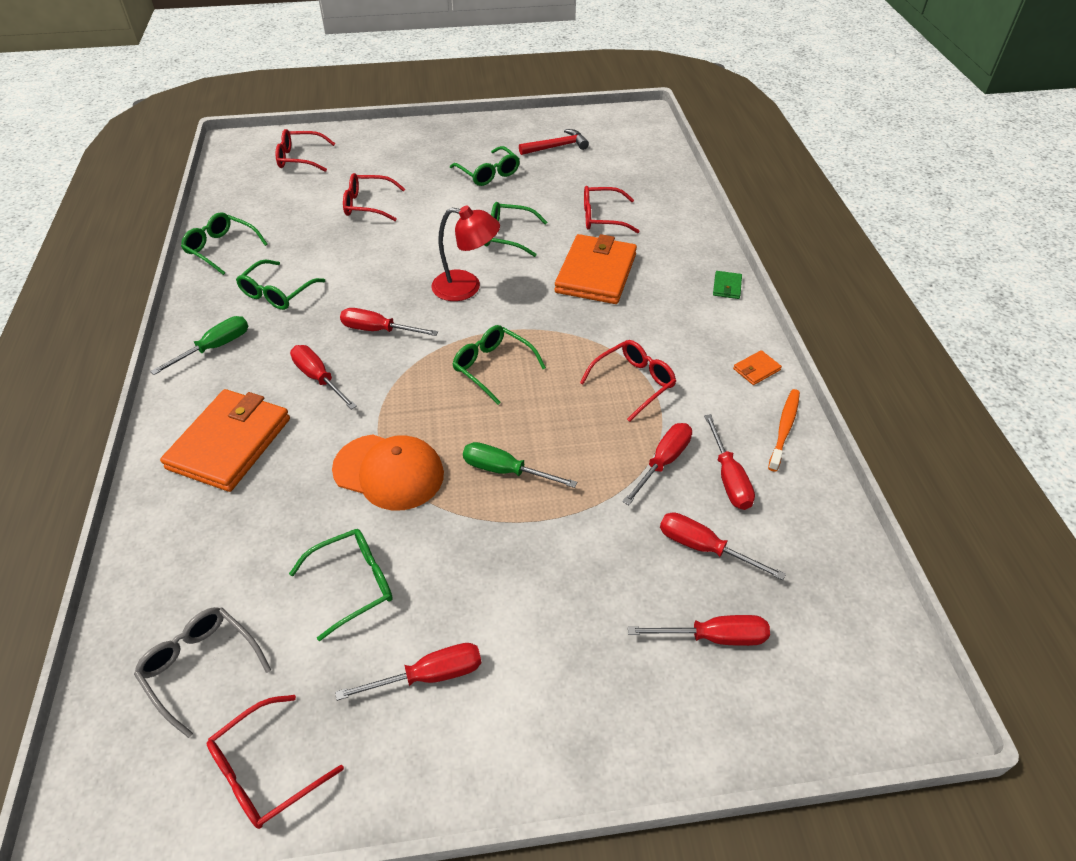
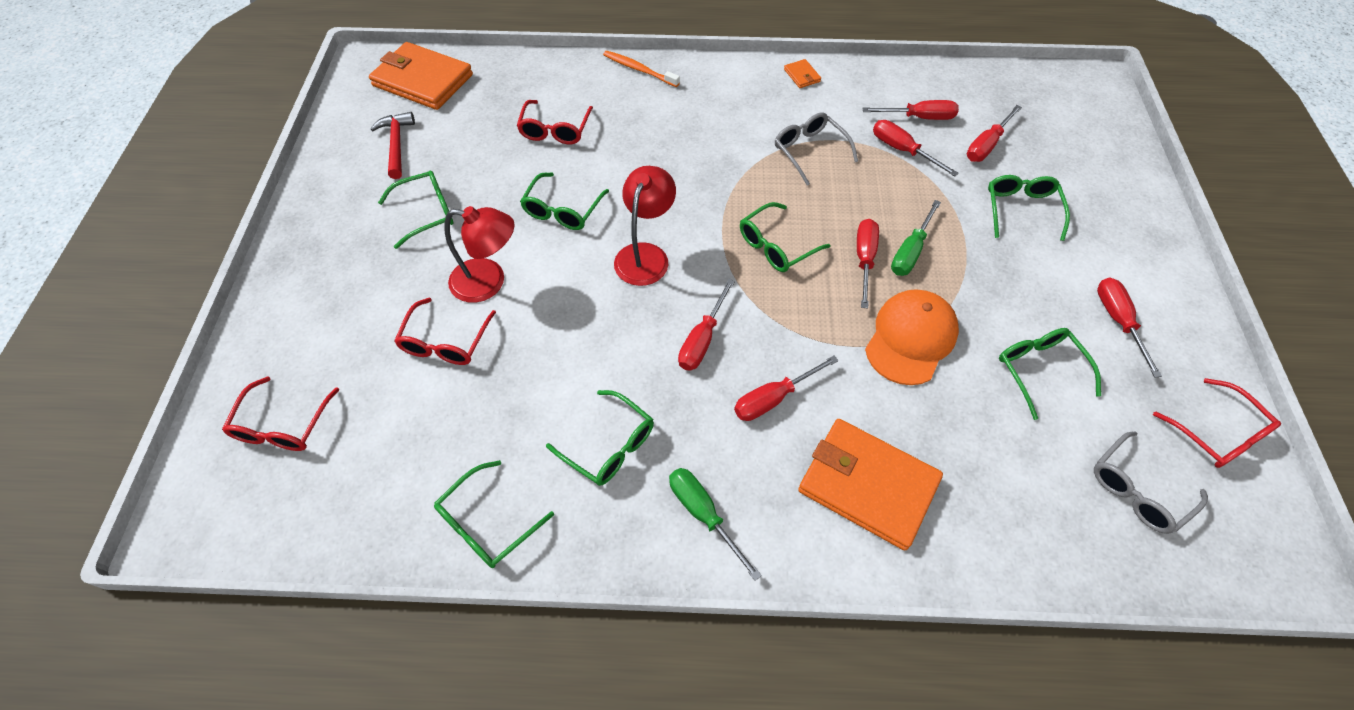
camera: 80 degrees left, 10 degrees up
orange wallet [555,234,637,304] -> orange wallet moved to [369,42,473,110]
red glasses [580,340,676,422] -> grey glasses [775,112,858,185]
red screwdriver [628,615,770,646] -> red screwdriver moved to [857,219,879,309]
green wallet [713,271,742,299] -> none
orange toothbrush [768,389,800,472] -> orange toothbrush moved to [603,51,680,87]
none -> red lamp [444,206,514,303]
none -> green glasses [988,175,1070,241]

